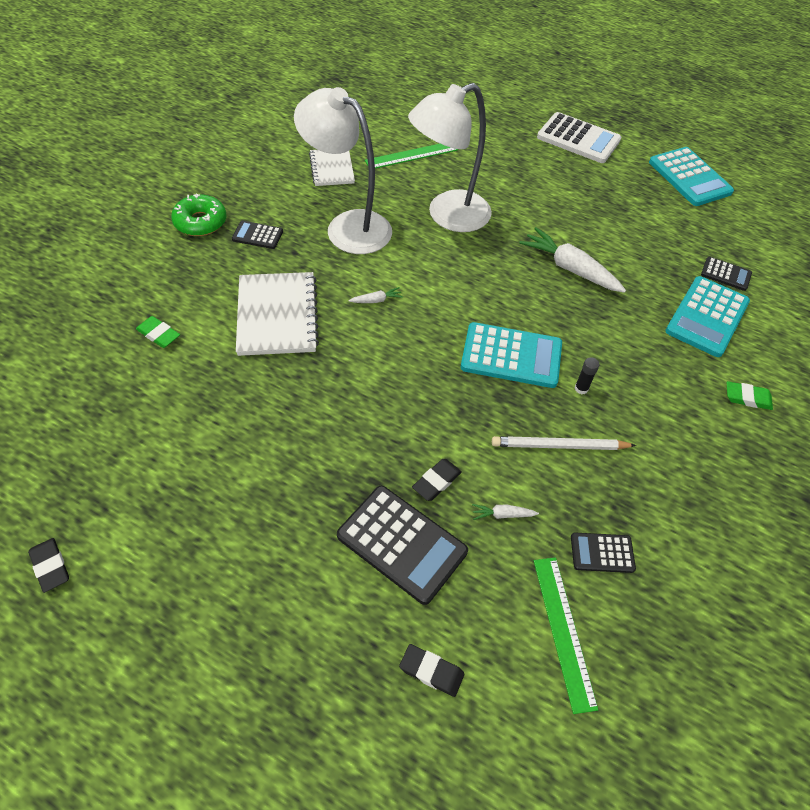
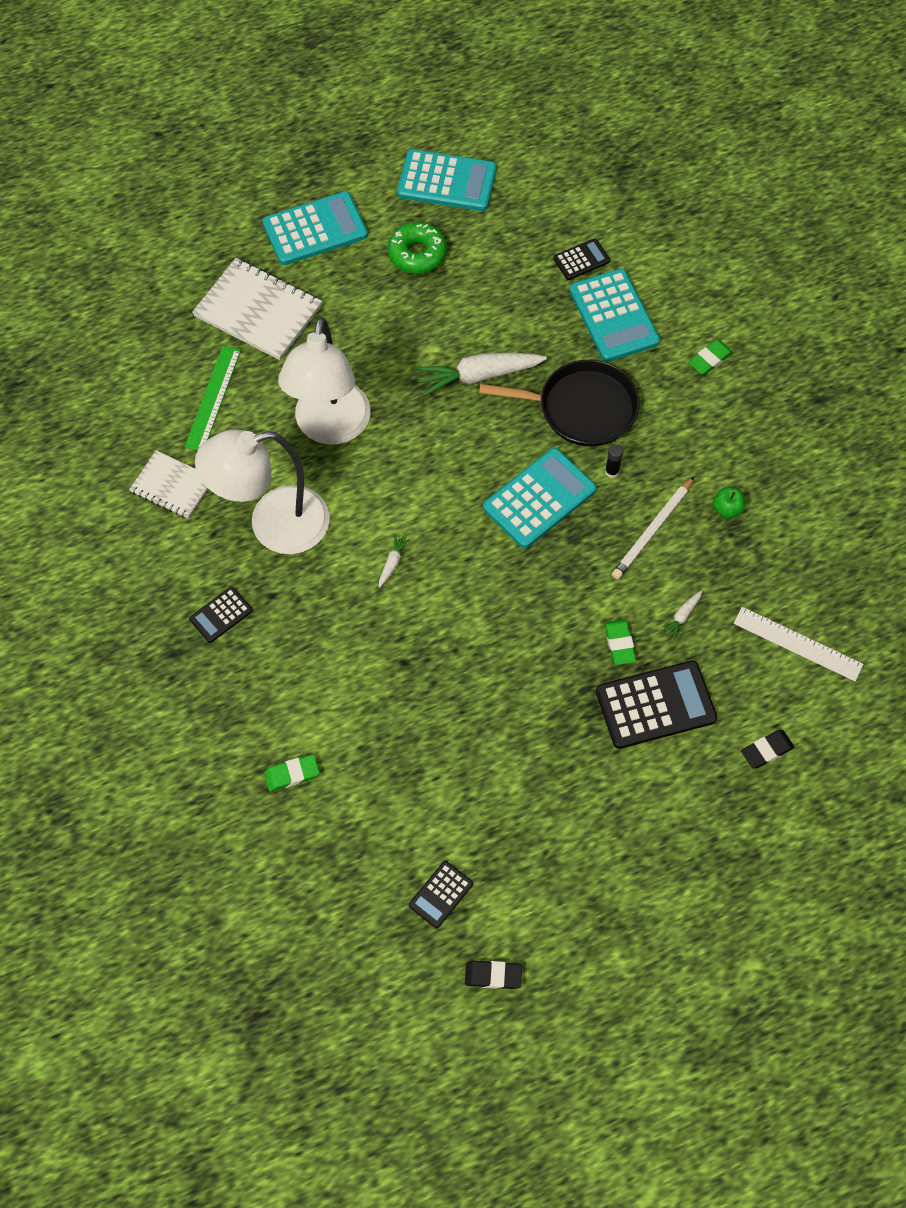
camera: 50 degrees left, 10 degrees up
green donut [171,193,227,236] -> green donut moved to [388,222,447,274]
white notebook [236,272,319,356] -> white notebook moved to [192,258,322,360]
black eraser [412,459,462,501] -> green eraser [604,619,636,665]
green ruler [534,557,598,714] -> white ruler [733,607,864,681]
white calculator [537,112,621,163] -> turquoise calculator [262,191,368,265]
black calculator [571,533,636,573] -> black calculator moved to [409,861,473,928]
none -> black pan [479,360,640,446]
none -> green apple [713,487,746,519]

